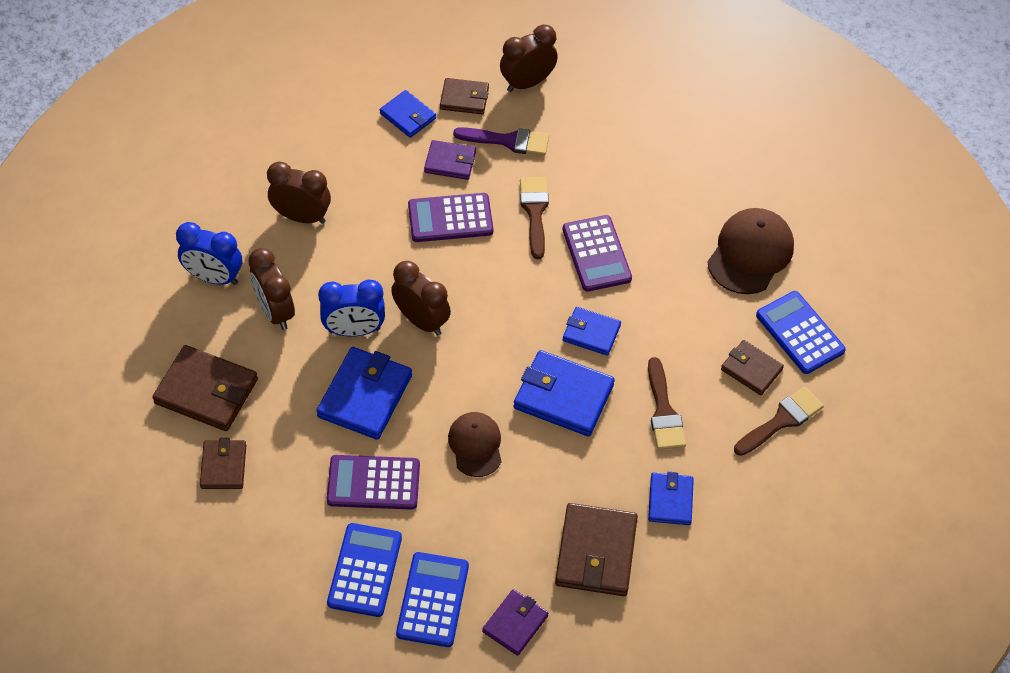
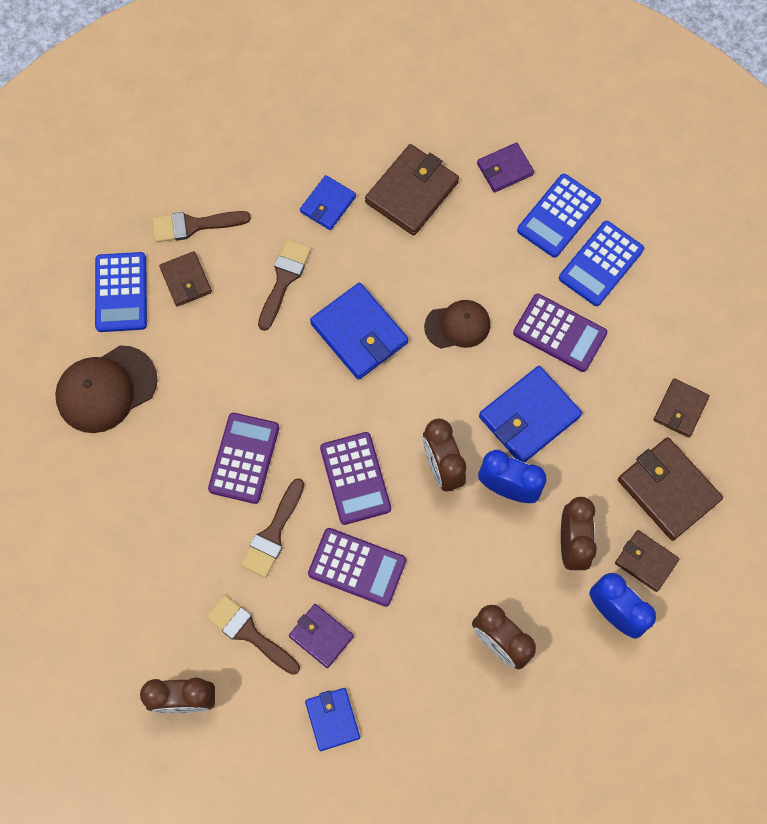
camera: 150 degrees left, 15 degrees up
brown wallet [440,78,489,115] -> brown wallet moved to [615,530,679,592]
brown cap [448,412,502,477] -> brown cap turned 120 degrees counterclockwise [424,300,490,349]
purple brush [453,127,549,156] -> brown brush [206,595,300,675]
blue wallet [563,307,621,356] -> none
none -> purple calculator [320,432,391,525]

